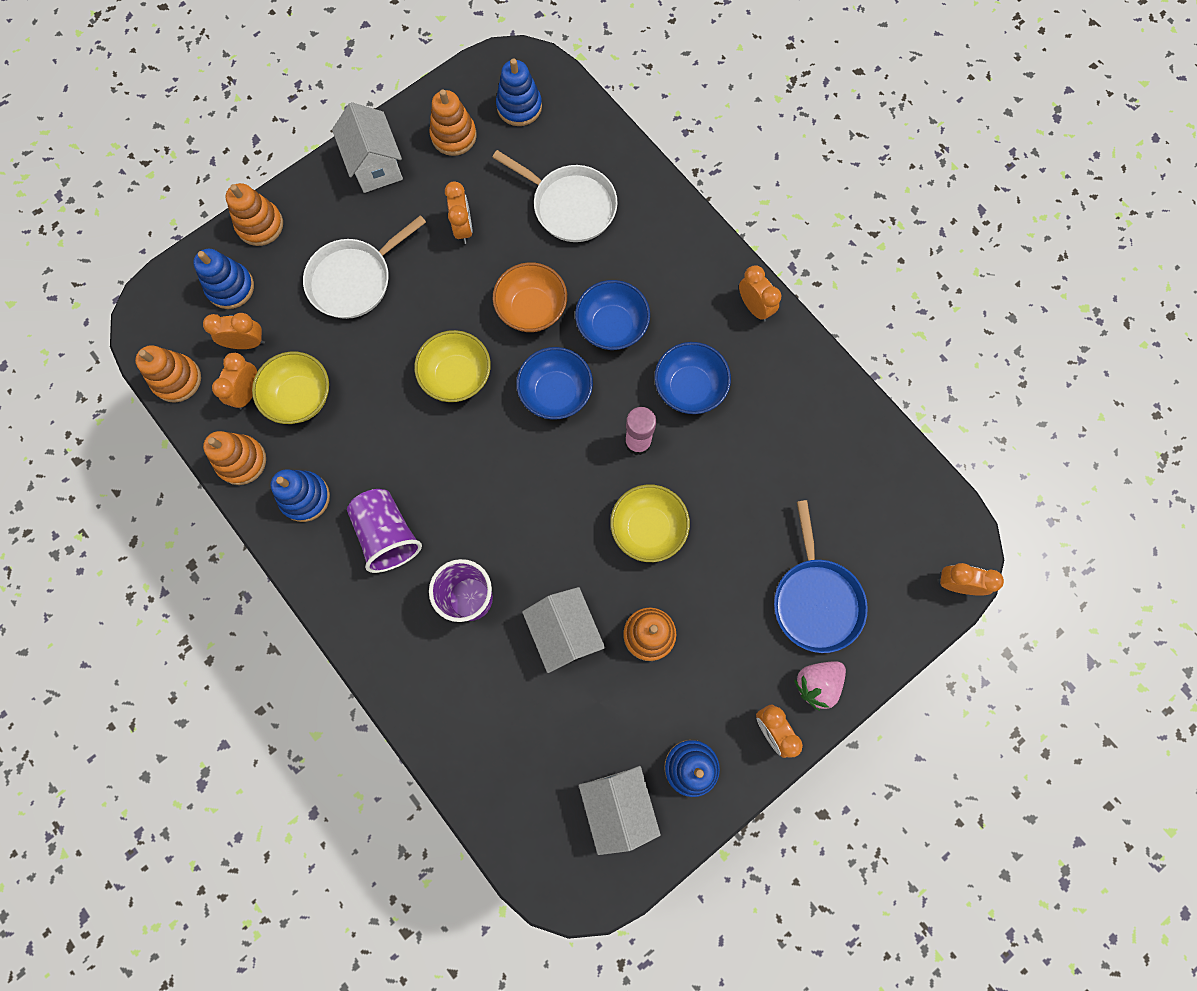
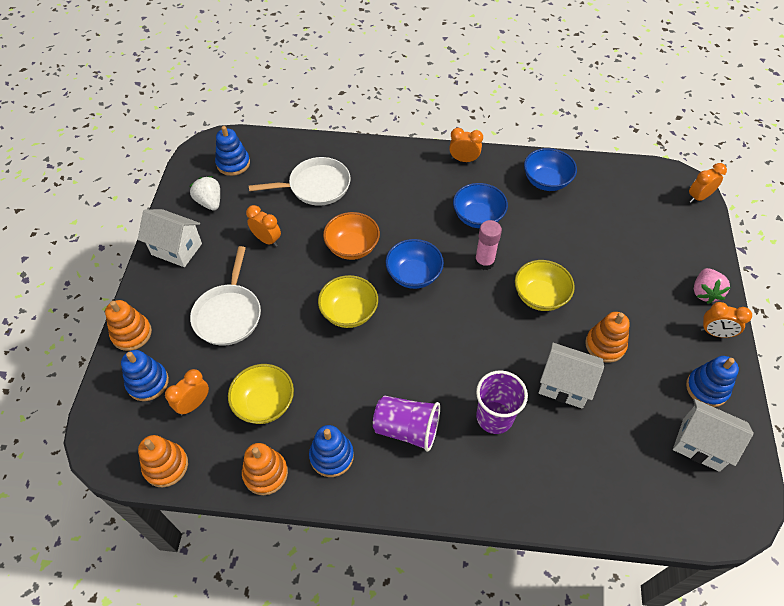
camera: 45 degrees left, 20 degrees down
orange clock [212,353,257,409] -> none
orange stacking toy [429,89,477,156] -> white strawberry [190,176,220,210]
blue bowl [575,280,650,350] -> blue bowl moved to [524,148,577,191]
blue pan [774,500,868,653] -> none

